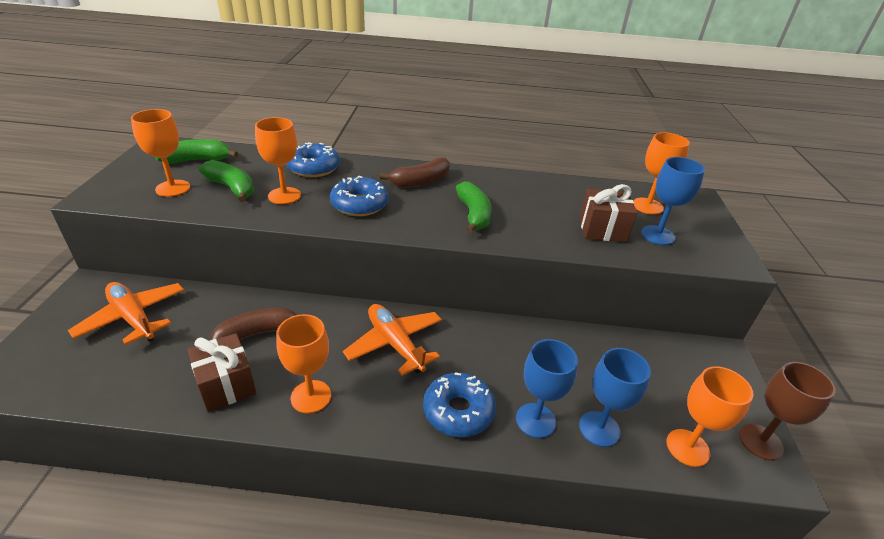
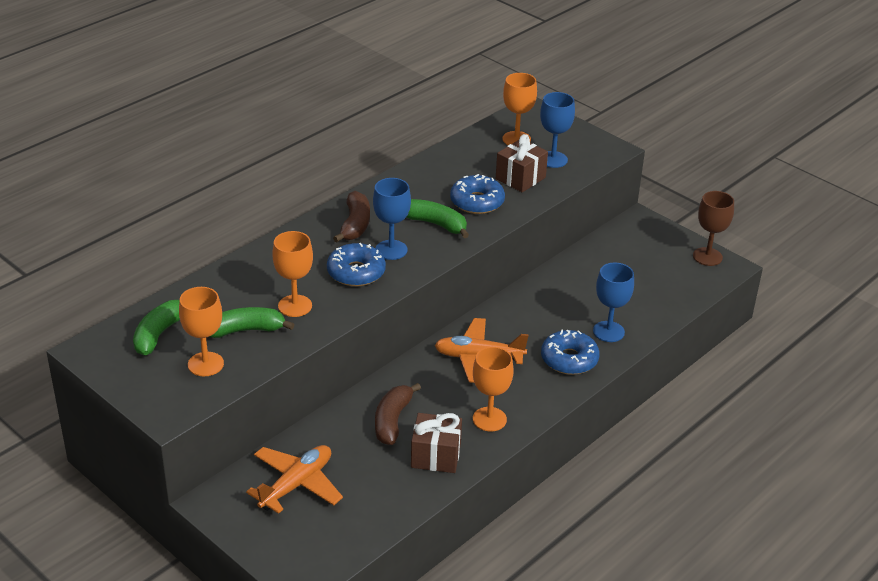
camera: 50 degrees left, 0 degrees up
orange plane [68,282,184,345] -> orange plane turned 135 degrees clockwise [246,445,343,514]
blue donut [286,142,340,177] -> blue donut moved to [450,174,505,214]
blue goblet [579,348,651,447] -> blue goblet moved to [373,178,411,260]
orange goblet [666,366,753,467] -> none

